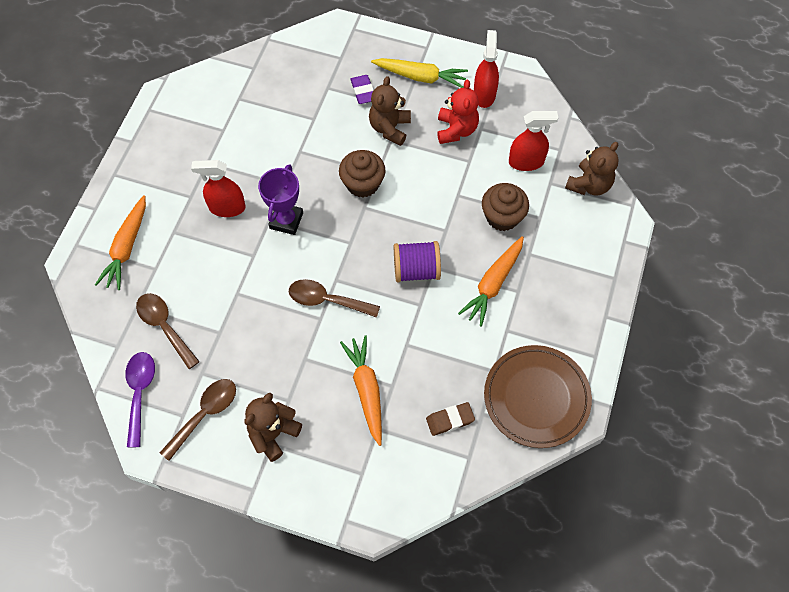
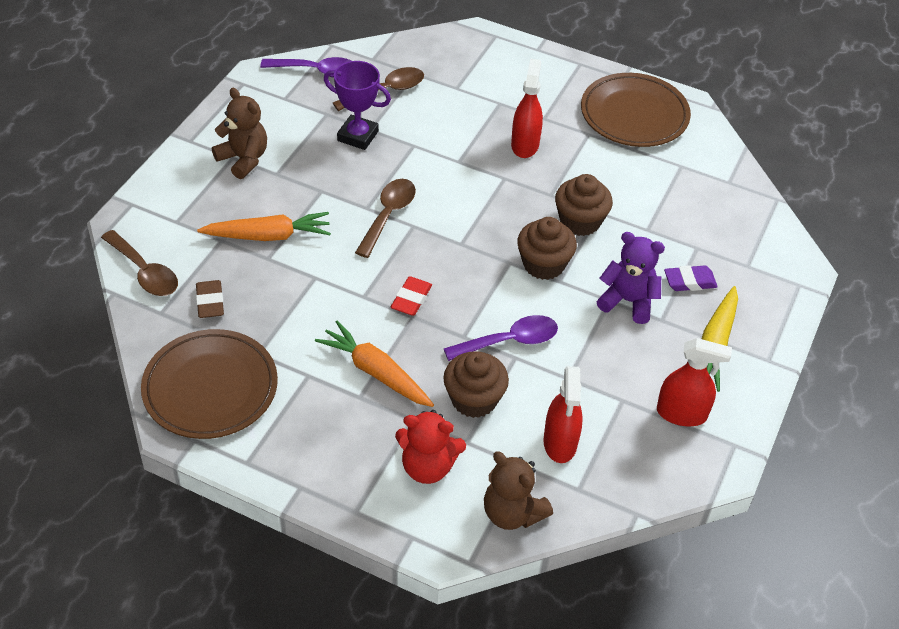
camera: 95 degrees right, 15 degrees down
orange carrot [95,195,146,290] -> none
brown spoon [160,379,236,461] -> brown spoon moved to [101,230,178,296]
purple trophy [258,164,303,235] -> purple trophy moved to [324,61,391,150]
brown teddy bear [369,76,411,146] -> purple teddy bear [596,232,665,324]
purple spool [394,241,441,282] -> red eraser [391,276,432,316]
red teddy bear [437,79,479,144] -> red teddy bear moved to [395,410,466,484]
none -> purple spoon [444,315,558,361]
none -> brown cupcake [555,174,613,236]
none -> brown plate [581,73,691,147]

